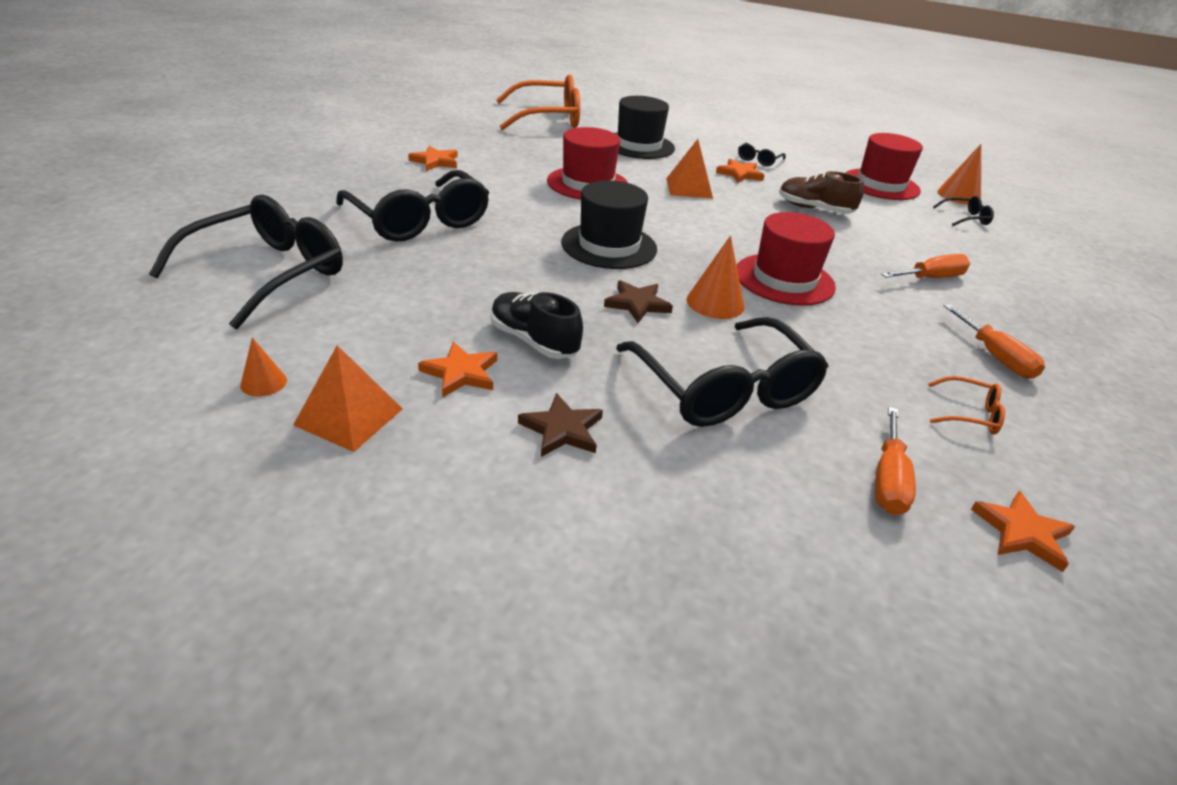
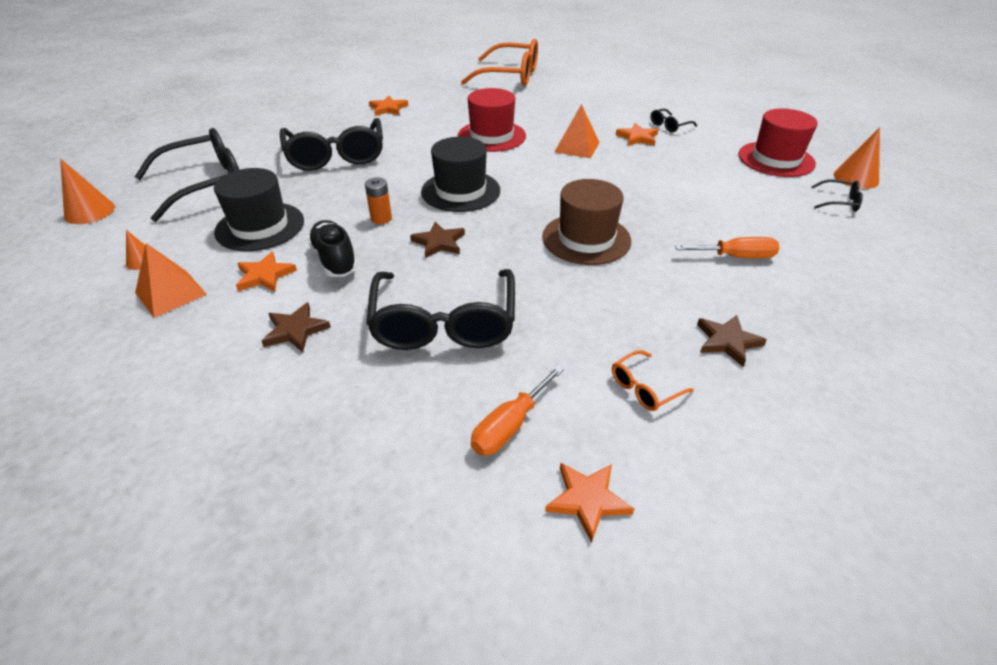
camera: 25 degrees right, 5 degrees up
black hat [615,96,675,159] -> black hat moved to [214,168,304,251]
orange cone [686,236,744,319] -> orange cone moved to [60,159,115,224]
red hat [737,212,836,306] -> brown hat [542,179,631,265]
brown shoe [779,171,864,214] -> none
orange glasses [928,376,1005,434] -> orange glasses turned 105 degrees clockwise [612,350,694,411]
orange screwdriver [944,304,1045,379] -> brown star [697,315,767,366]
none -> orange battery [365,177,392,224]

